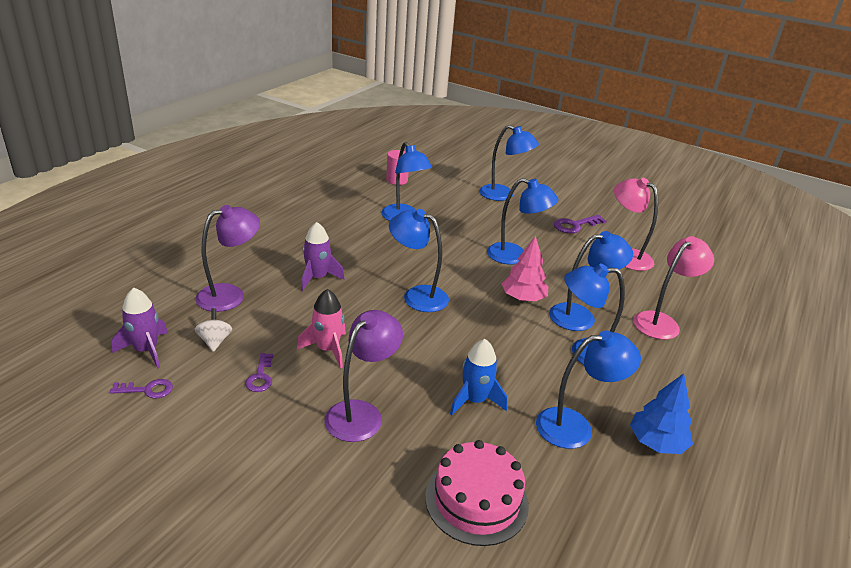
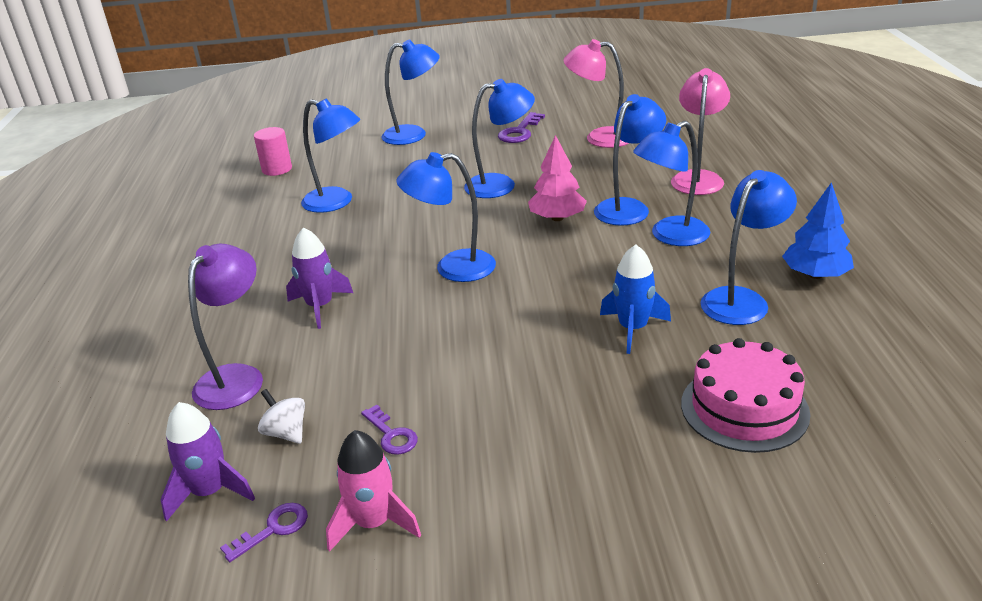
camera: 30 degrees left, 0 degrees up
pink rocket [297,289,346,368] -> pink rocket moved to [326,430,421,552]
purple lamp [324,310,403,442] -> none

